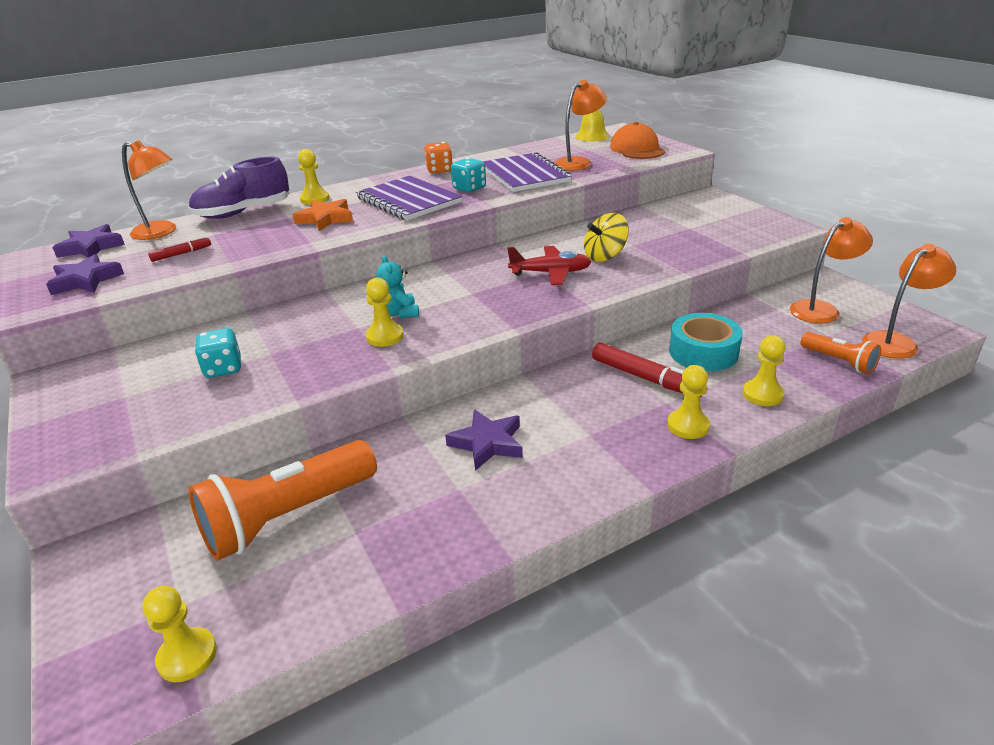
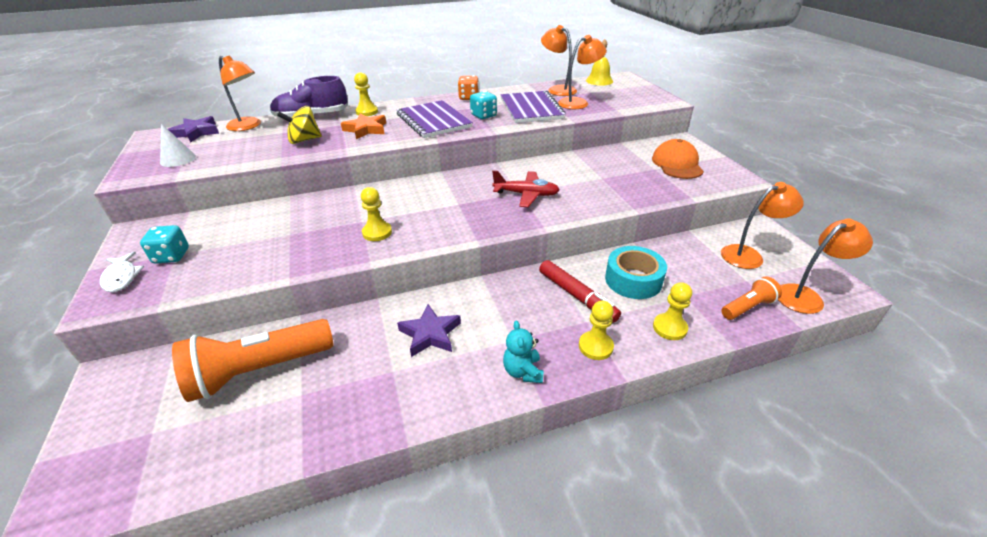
camera: 10 degrees right, 5 degrees up
purple star [46,254,124,295] -> white cone [160,124,196,167]
yellow pawn [142,586,217,682] -> none
red marker [148,236,211,262] -> none
turquoise dice [195,328,241,378] -> turquoise dice moved to [140,225,189,264]
turquoise teddy bear [377,255,419,318] -> turquoise teddy bear moved to [503,321,544,383]
yellow spinning top [584,213,629,262] -> yellow spinning top moved to [277,106,322,144]
orange cap [610,122,665,159] -> orange cap moved to [652,139,704,179]
orange flashlight [801,332,881,374] -> orange flashlight turned 90 degrees counterclockwise [721,276,782,320]
none -> white fish [100,252,144,292]
none -> orange lamp [541,25,577,96]

